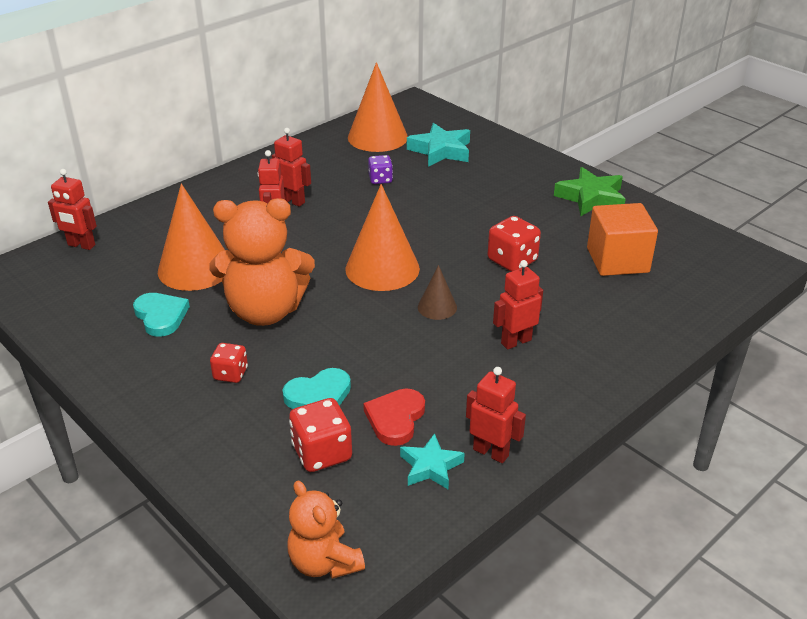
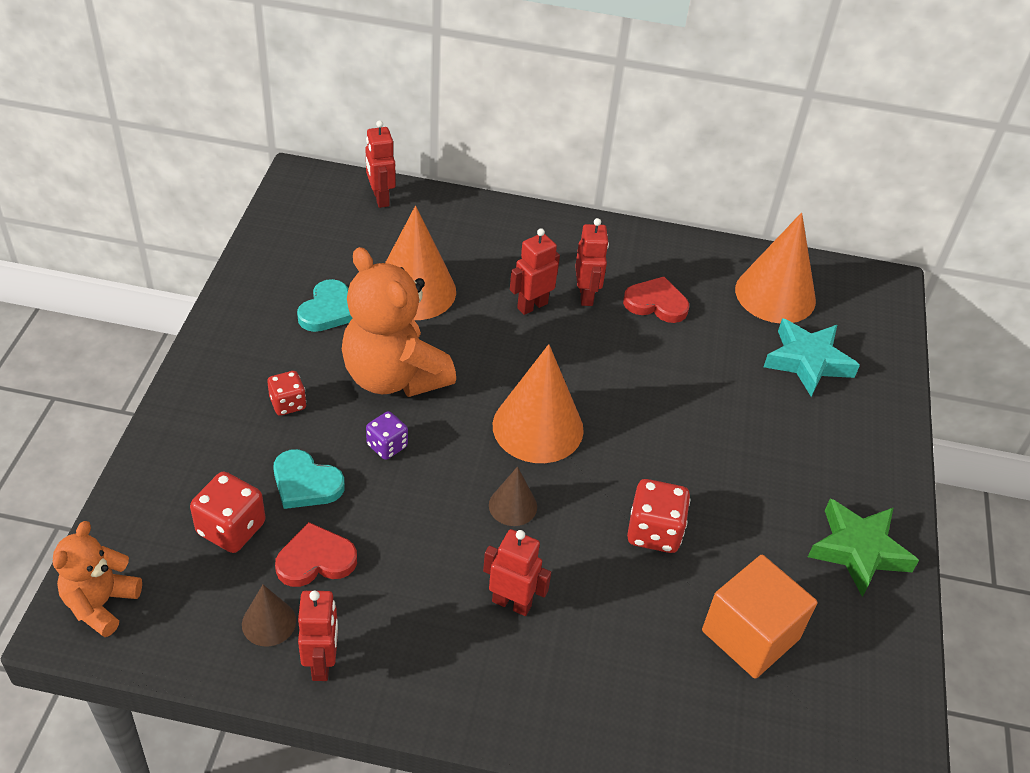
camera: 50 degrees right, 10 degrees up
purple dice [368,155,393,184] -> purple dice moved to [366,411,408,460]
turquoise star [400,433,465,489] -> brown cone [242,585,296,647]
none -> red heart [623,277,689,323]

